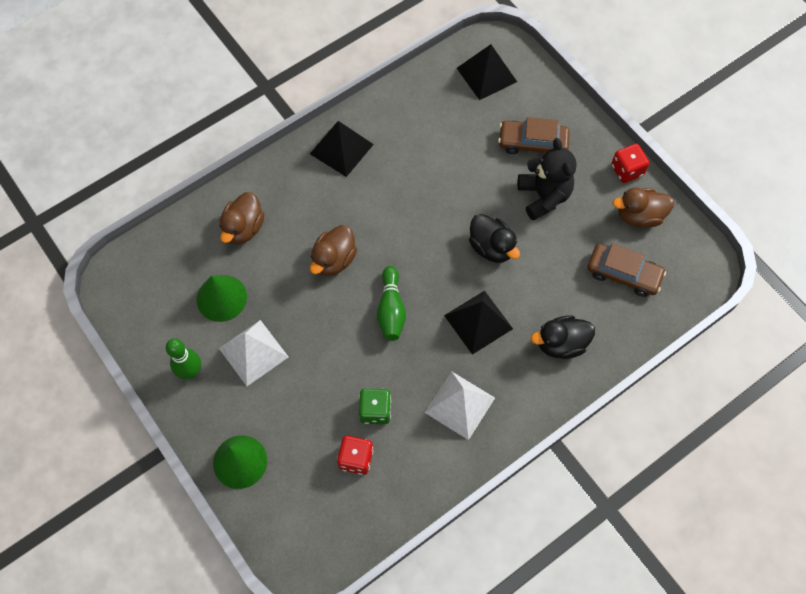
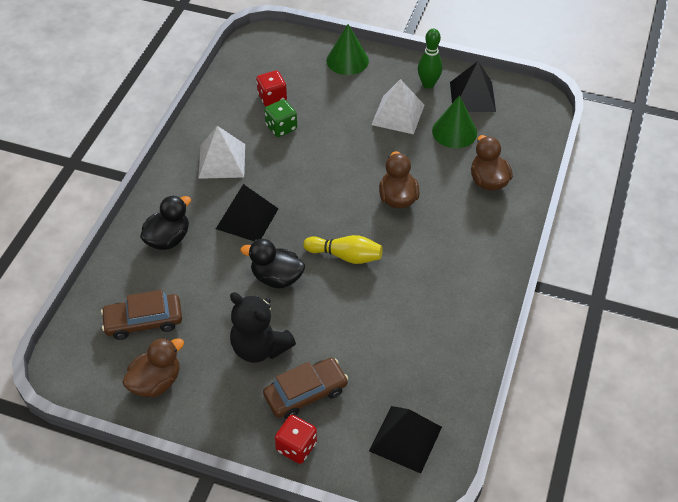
camera: 145 degrees right, 15 degrees down
black pyramid [310,121,374,177] -> black pyramid moved to [450,61,496,112]
green bowling pin [377,266,406,341] -> none
red dice [611,144,649,183] -> red dice moved to [275,415,317,464]
none -> yellow bowling pin [303,235,383,264]

